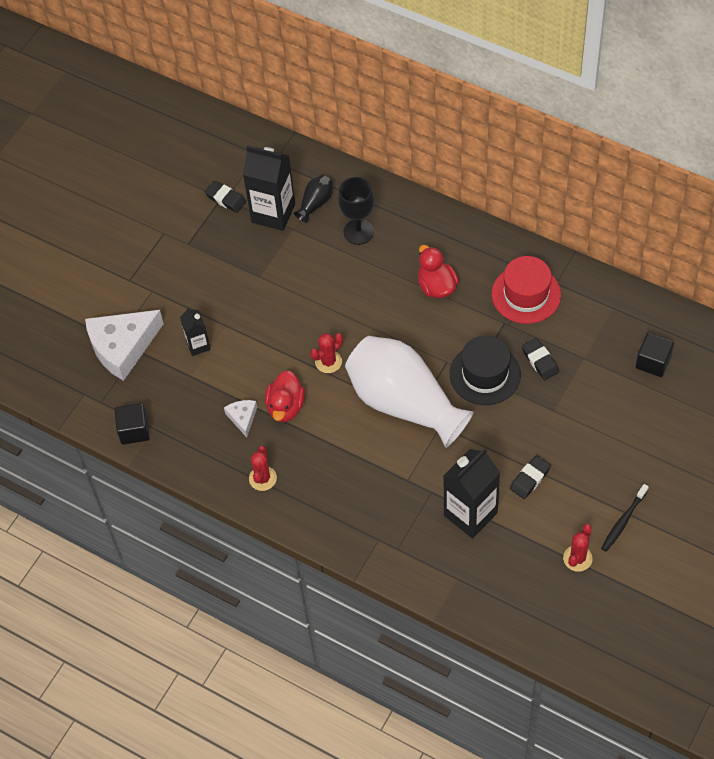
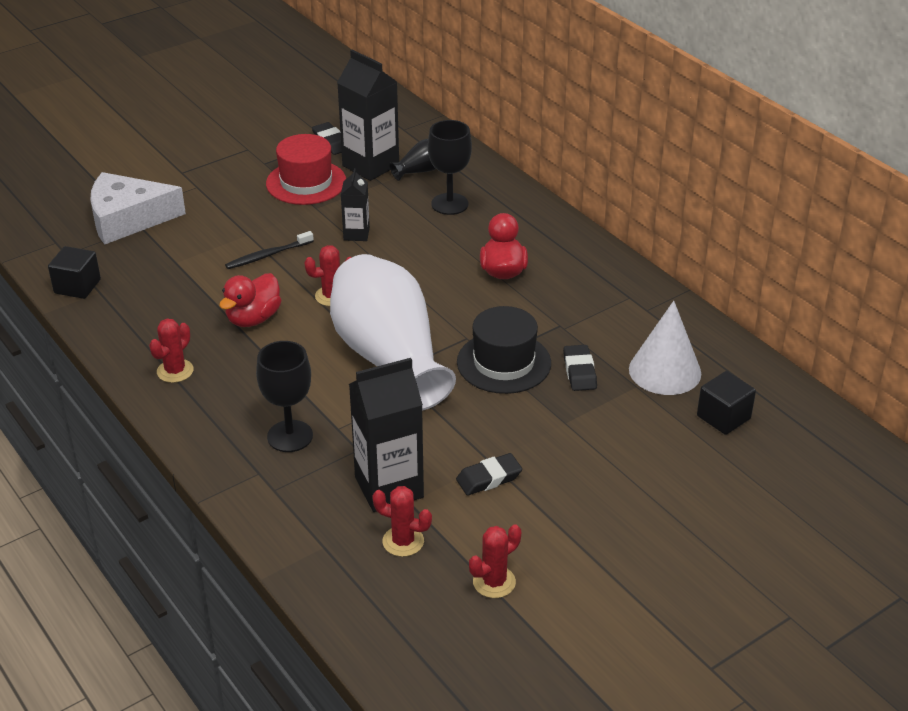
camera: 20 degrees right, 20 degrees down
black carton [180,307,211,356] -> black carton moved to [341,168,370,241]
white cheese [224,400,257,437] -> none
red hat [492,256,561,324] -> red hat moved to [266,134,346,205]
black toothbrush [601,484,649,552] -> black toothbrush moved to [225,231,314,269]
none -> black goblet [256,341,313,452]
none -> red cactus [372,486,432,557]
none -> white cone [629,301,701,395]

